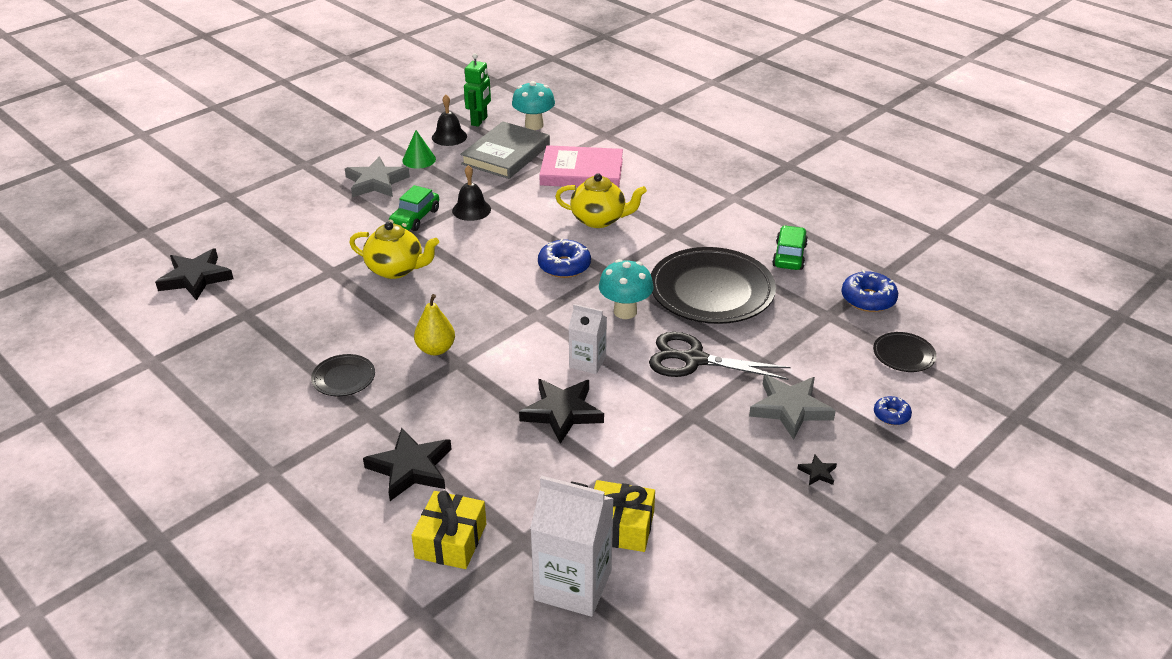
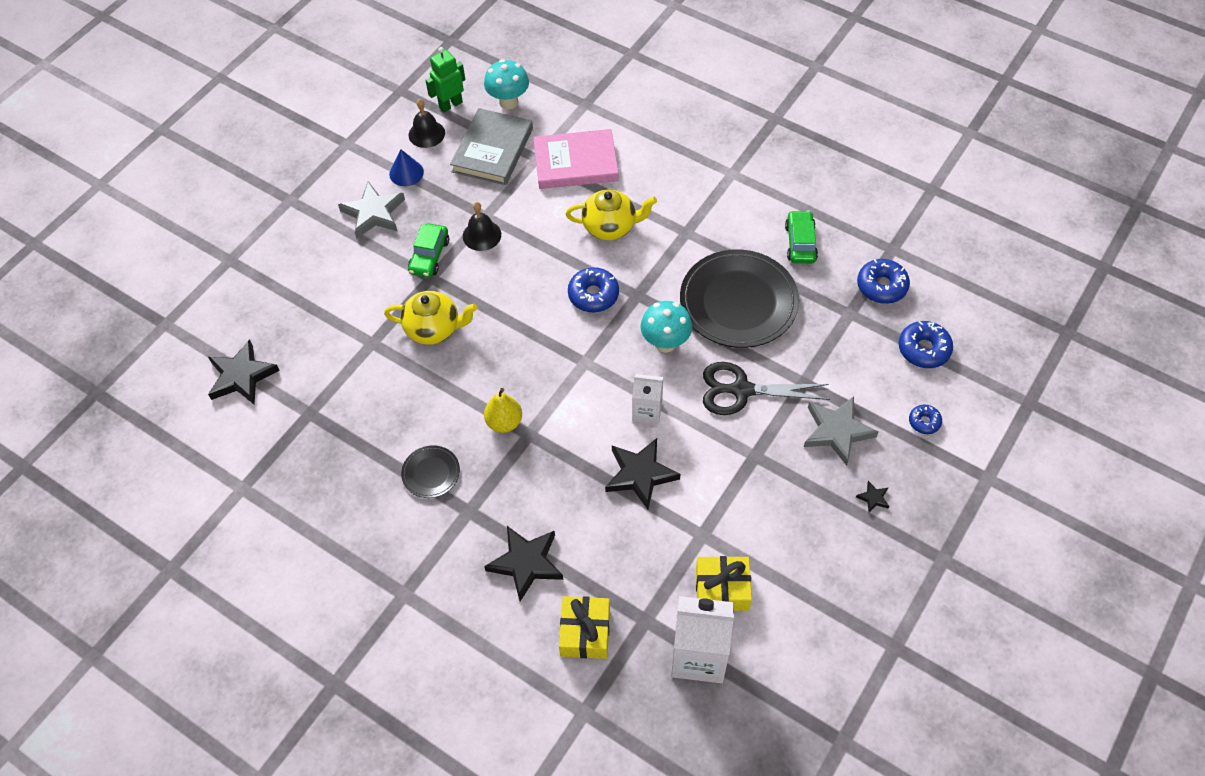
camera: 10 degrees left, 20 degrees up
green cone [402,130,436,169] -> blue cone [389,149,424,186]
green robot [464,53,491,127] -> green robot turned 135 degrees counterclockwise [425,47,465,112]
black plate [873,332,936,372] -> blue donut [899,321,953,368]

